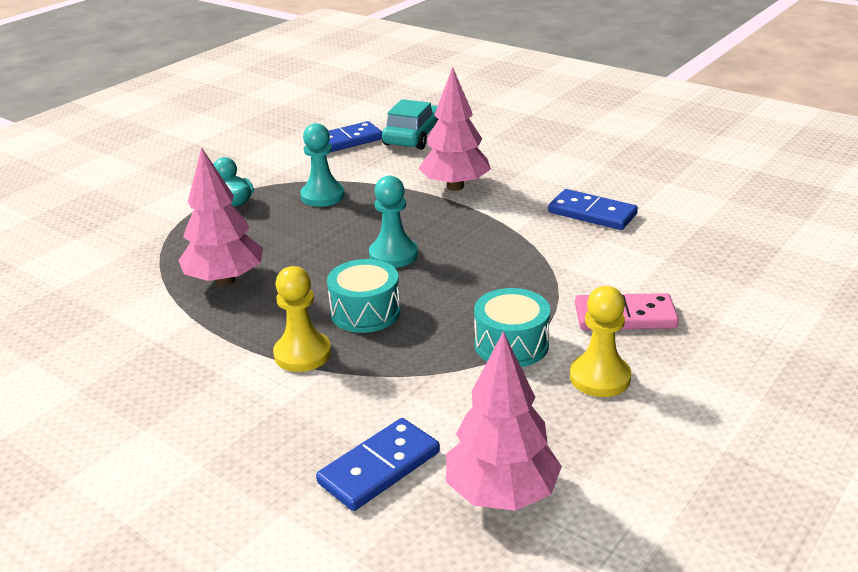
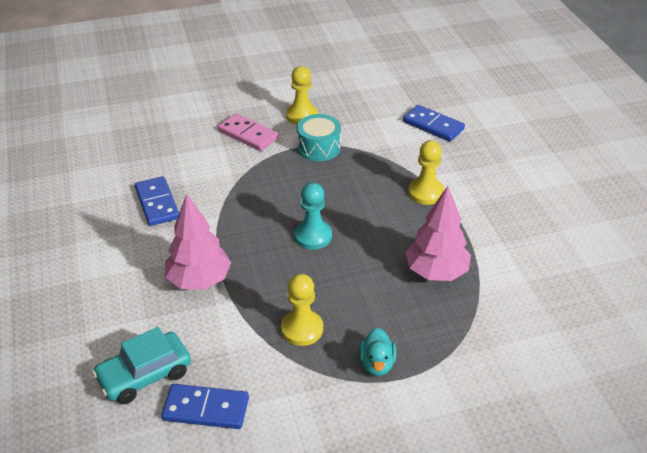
camera: 145 degrees left, 10 degrees up
turquoise pawn [300,123,345,207] -> yellow pawn [281,274,323,346]
blue domino [316,418,440,511] -> blue domino turned 45 degrees clockwise [403,105,465,142]
turquoise drum [327,259,401,333] -> none
pink tree [446,331,562,511] -> none

